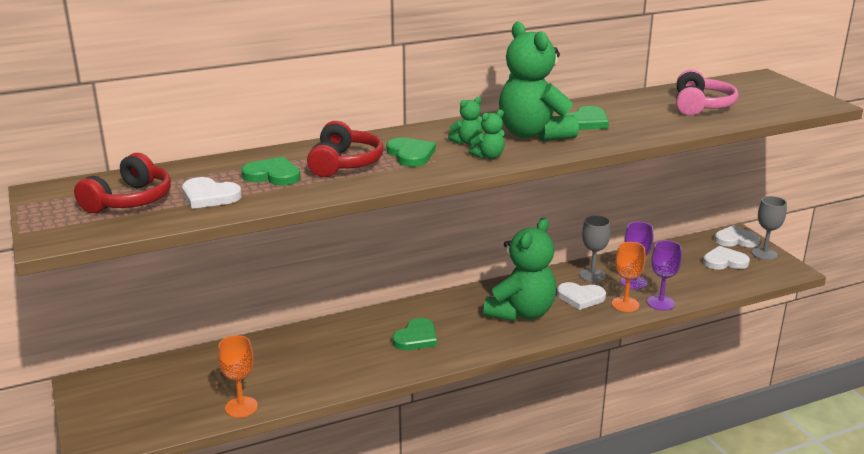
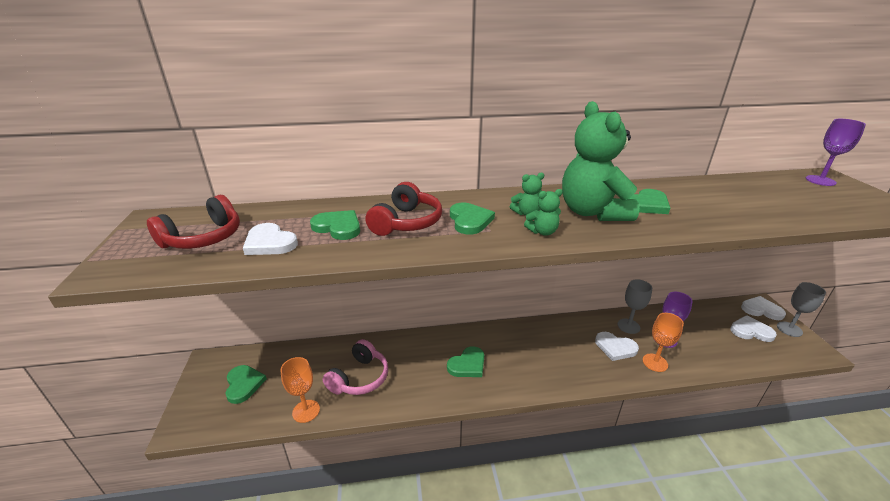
camera: 15 degrees right, 5 degrees up
green teddy bear [483,217,556,322] -> none
purple goblet [647,240,682,310] -> purple goblet moved to [806,119,866,186]
pink headphones [676,69,738,116] -> pink headphones moved to [323,339,388,395]
none -> green heart [225,365,267,404]

